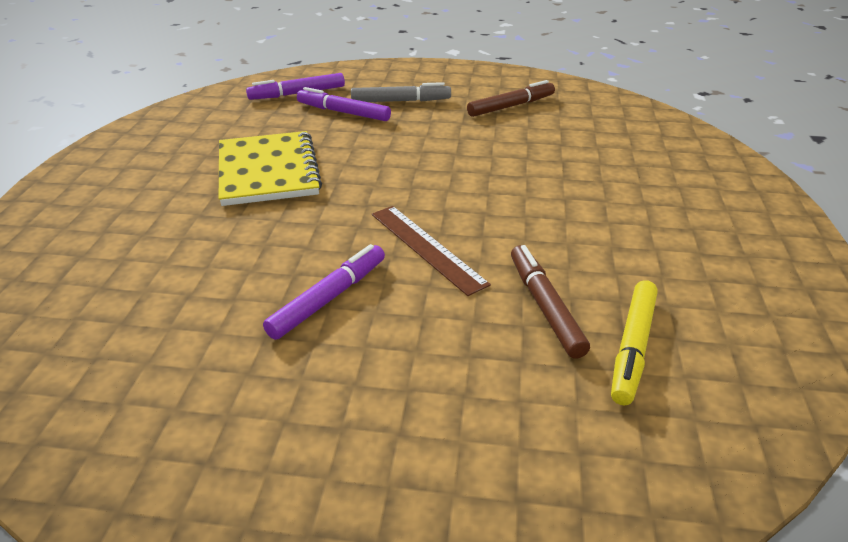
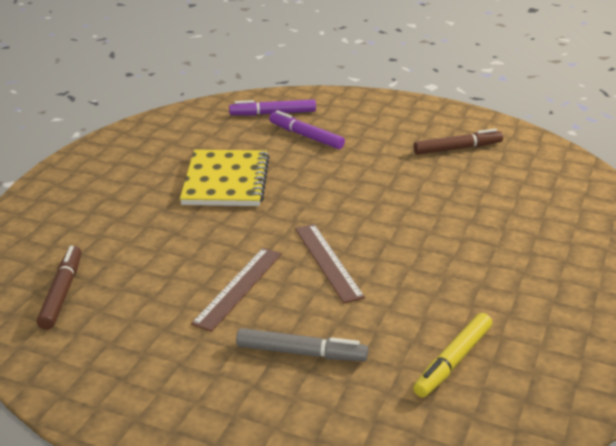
camera: 15 degrees right, 5 degrees down
purple marker [263,244,385,340] -> brown ruler [191,248,282,332]
grey marker [351,82,451,102] -> grey marker moved to [236,328,368,361]
brown marker [511,245,590,359] -> brown marker moved to [37,246,82,330]

